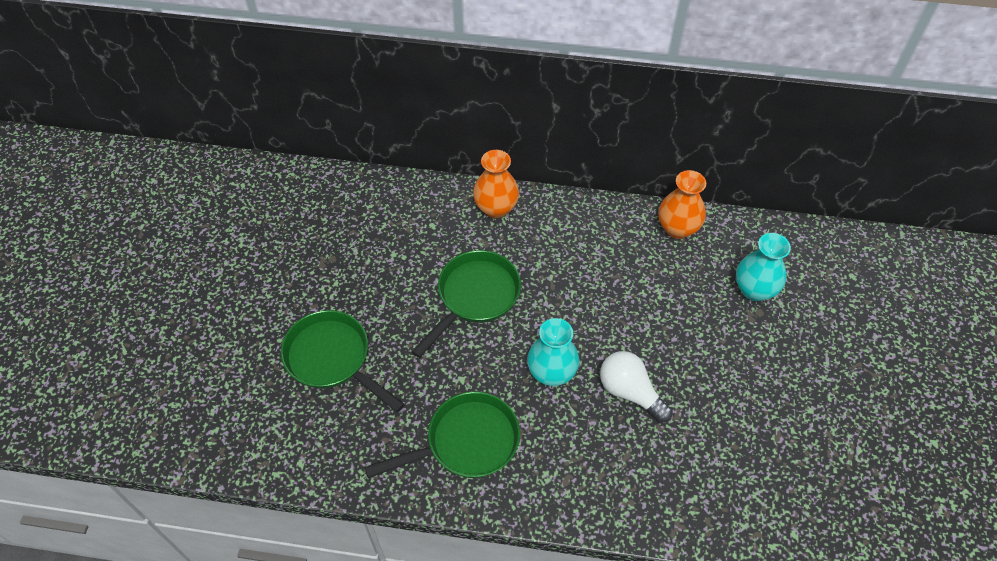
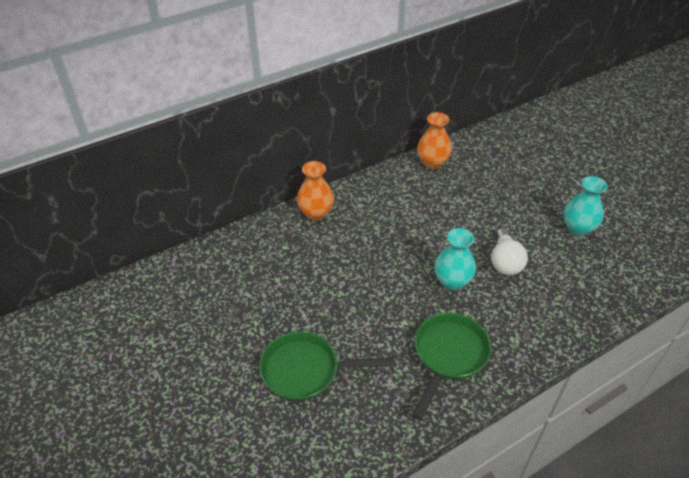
camera: 40 degrees left, 10 degrees down
green pan [411,250,521,358] -> none
white light bulb [600,351,673,423] -> white light bulb turned 90 degrees counterclockwise [491,228,528,275]
turquoise vase [736,233,791,301] -> turquoise vase moved to [563,176,608,236]

